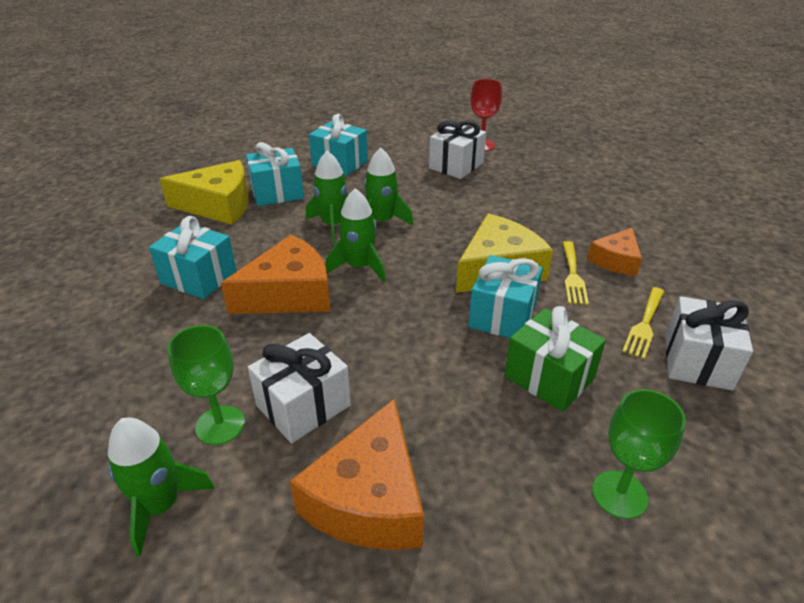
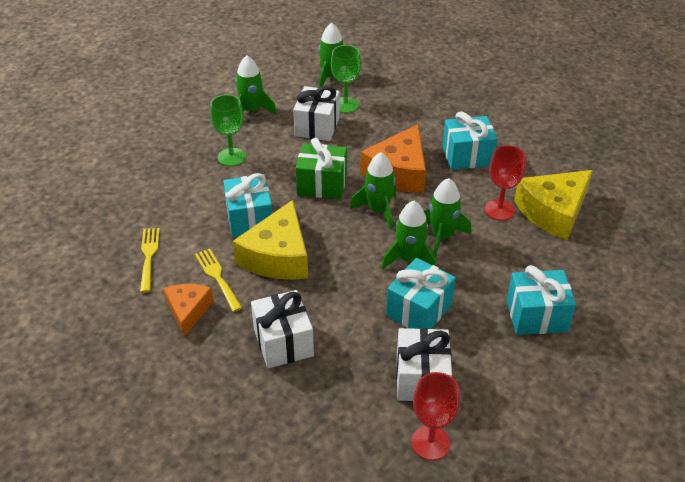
camera: 145 degrees right, 5 degrees up
turquoise gift [246,142,304,206] -> turquoise gift moved to [386,258,456,329]
orange cheese [290,398,424,550] -> green rocket [235,55,277,115]
green gift [504,306,606,412] -> green gift moved to [295,138,347,199]
green goblet [592,389,686,519] -> green goblet moved to [210,95,246,166]
white gift [665,296,753,390] -> white gift moved to [251,290,314,368]
none -> red goblet [485,145,526,221]

